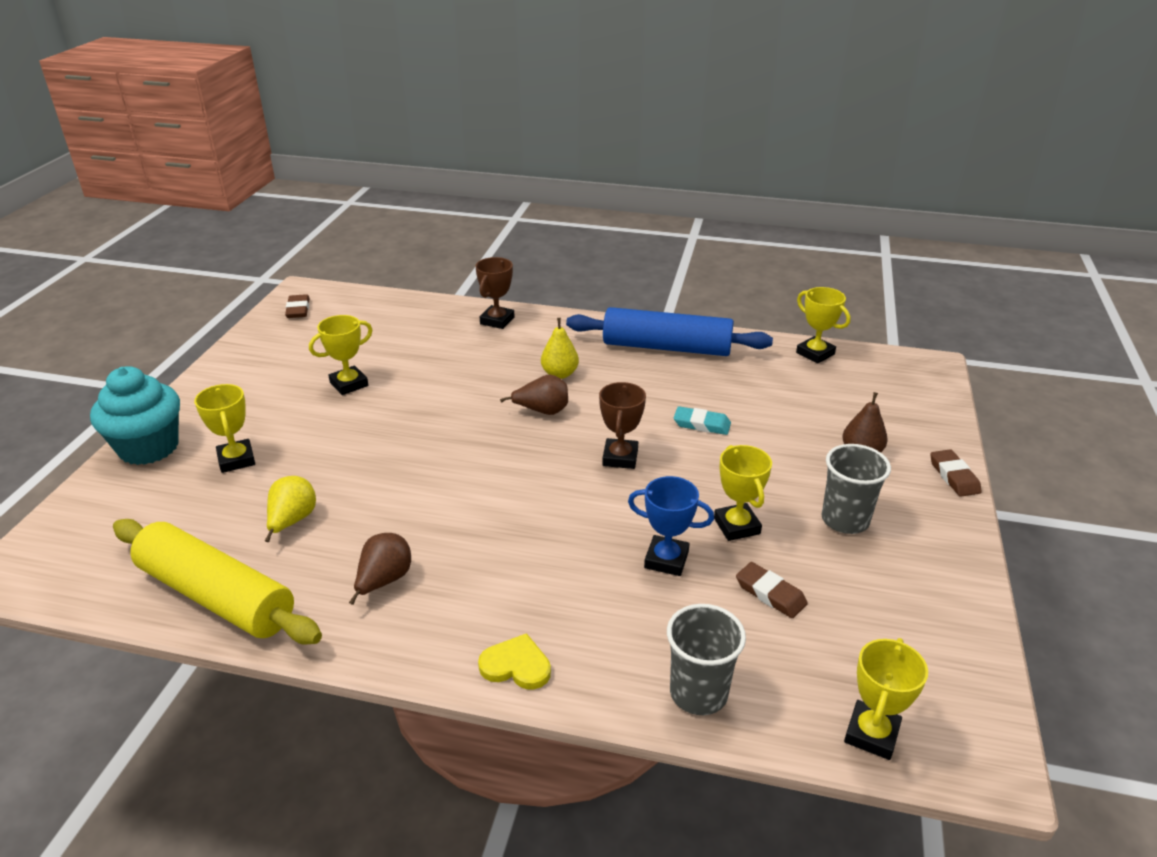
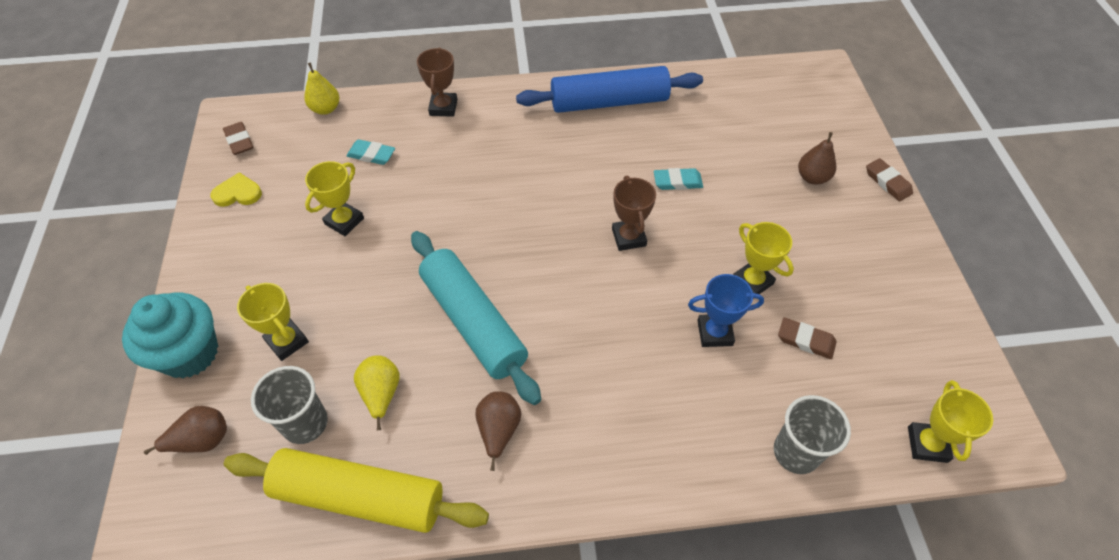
camera: 20 degrees left, 20 degrees up
yellow heart [478,633,551,690] -> yellow heart moved to [211,172,262,207]
brown pear [500,374,568,415] -> brown pear moved to [144,406,227,455]
yellow pear [541,318,579,379] -> yellow pear moved to [304,63,339,115]
yellow trophy [796,287,850,364] -> none
grey cup [822,444,891,534] -> grey cup moved to [251,366,328,444]
none -> turquoise eraser [346,139,395,165]
none -> turquoise rolling pin [411,231,541,405]

